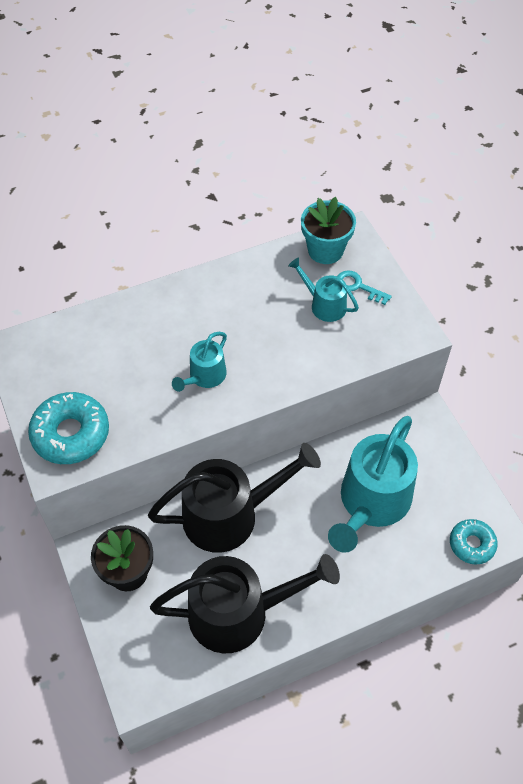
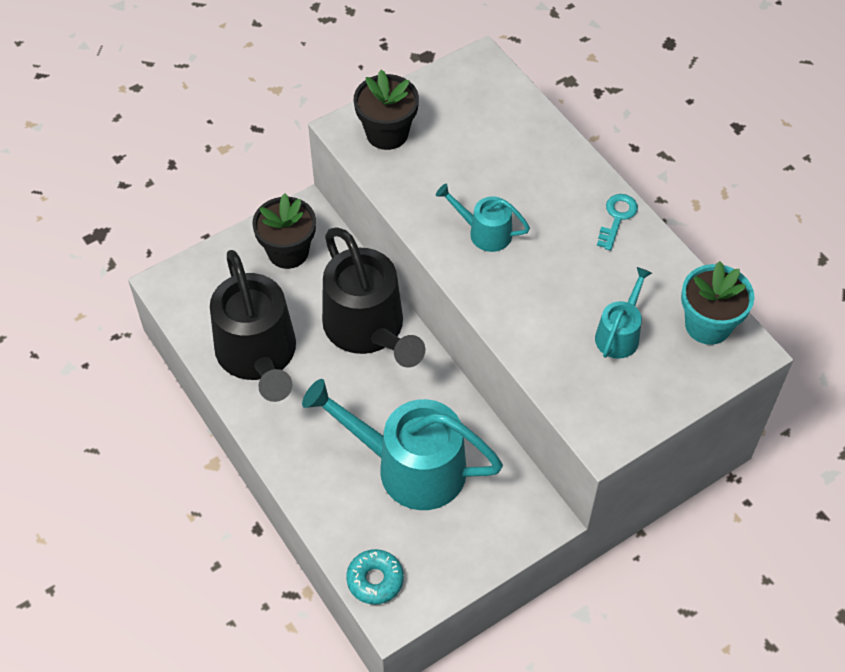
camera: 80 degrees right, 0 degrees up
turquoise donut [28,392,109,464] -> black flower pot [354,70,419,150]
turquoise key [337,270,392,305] -> turquoise key moved to [597,194,638,251]

